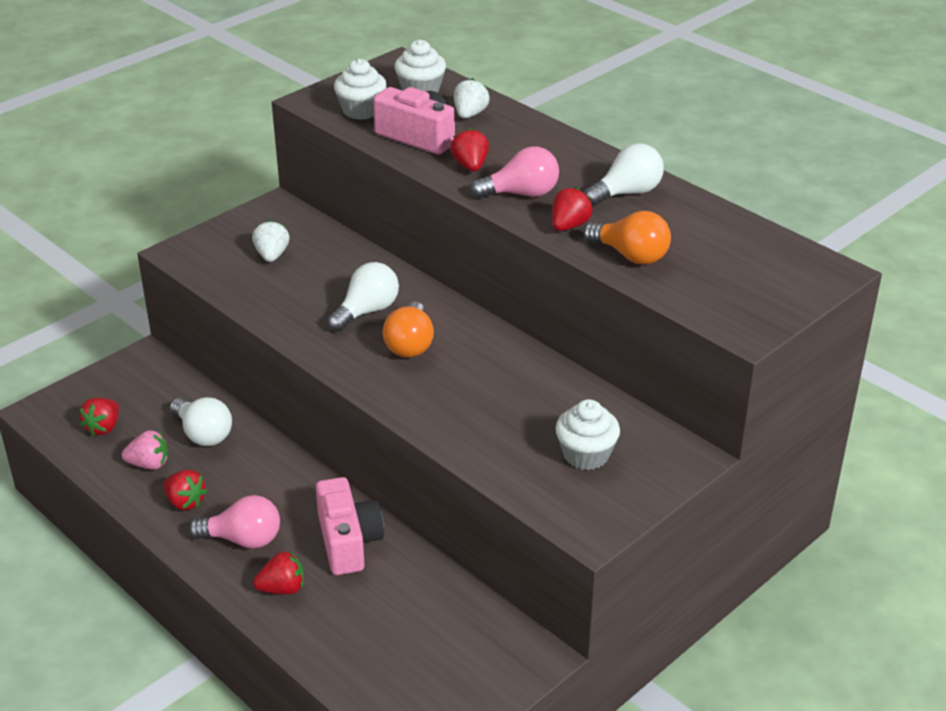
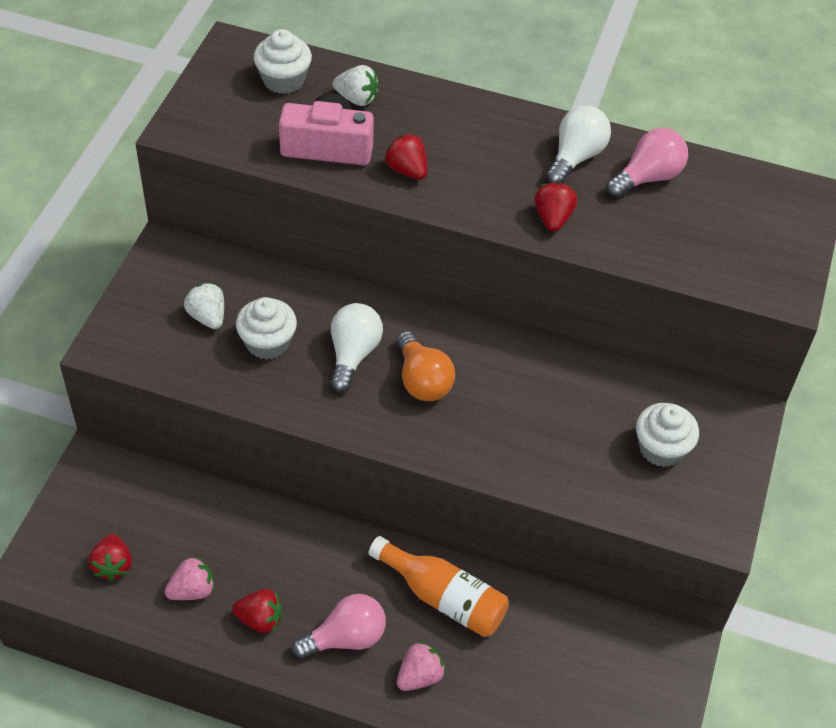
camera: 30 degrees left, 15 degrees up
white light bulb [170,397,232,446] -> none
red strawberry [253,551,304,595] -> pink strawberry [397,641,446,691]
pink camera [316,477,384,575] -> orange bottle [369,536,509,637]
white cupcake [334,59,387,120] -> white cupcake moved to [236,297,297,360]
white strawberry [454,78,490,119] -> white strawberry turned 120 degrees clockwise [333,65,379,106]
pink light bulb [470,146,559,198] -> pink light bulb moved to [606,128,688,198]
orange light bulb [583,211,671,265] -> none

